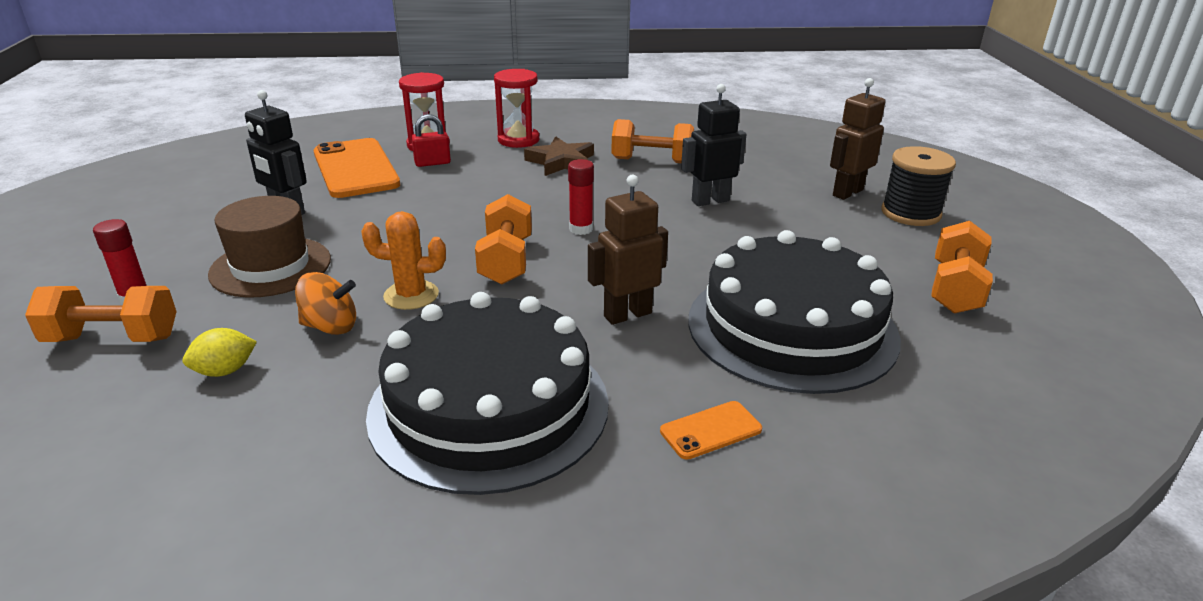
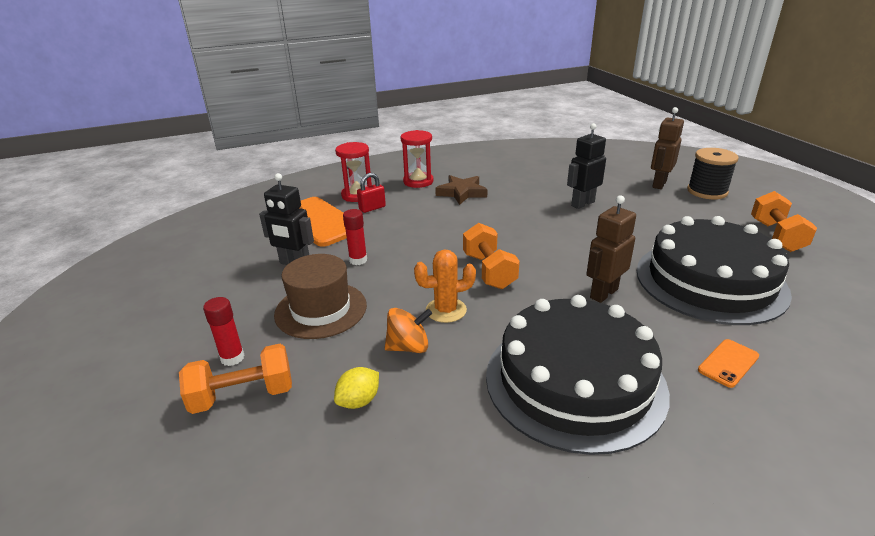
camera: 15 degrees left, 0 degrees up
red glue stick [568,159,594,235] -> red glue stick moved to [343,209,367,265]
orange dumbbell [611,119,694,163] -> none

